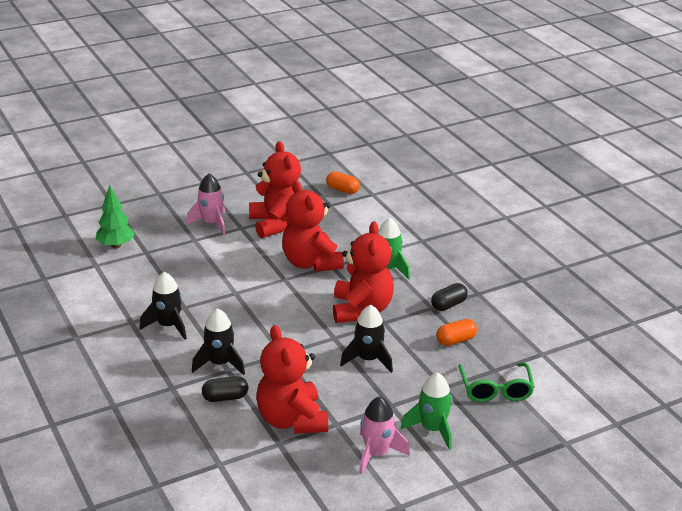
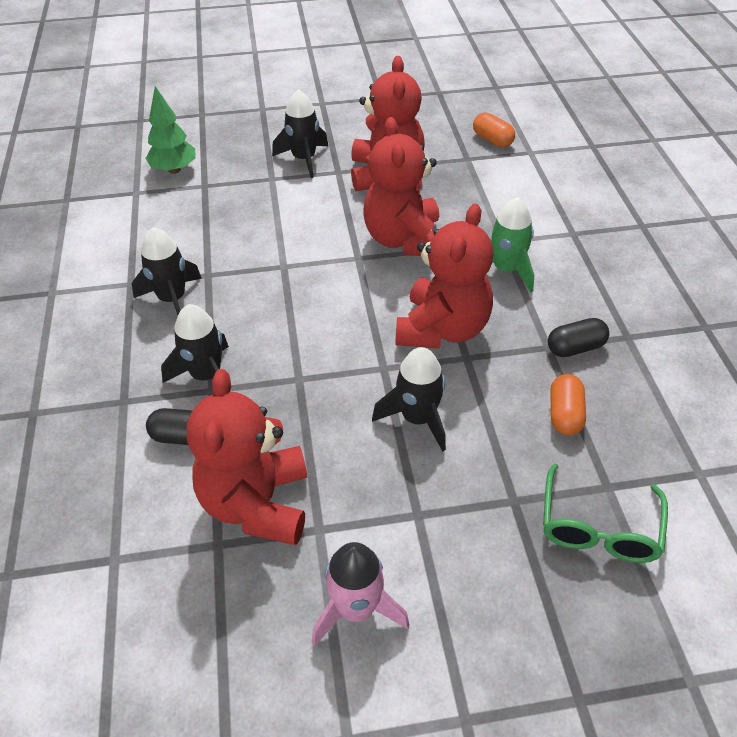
camera: 20 degrees right, 15 degrees up
pink rocket [186,173,225,235] -> black rocket [272,89,328,178]
green rocket [401,372,452,450] -> none
orange capsule [436,319,477,346] -> orange capsule turned 75 degrees counterclockwise [550,374,586,435]

